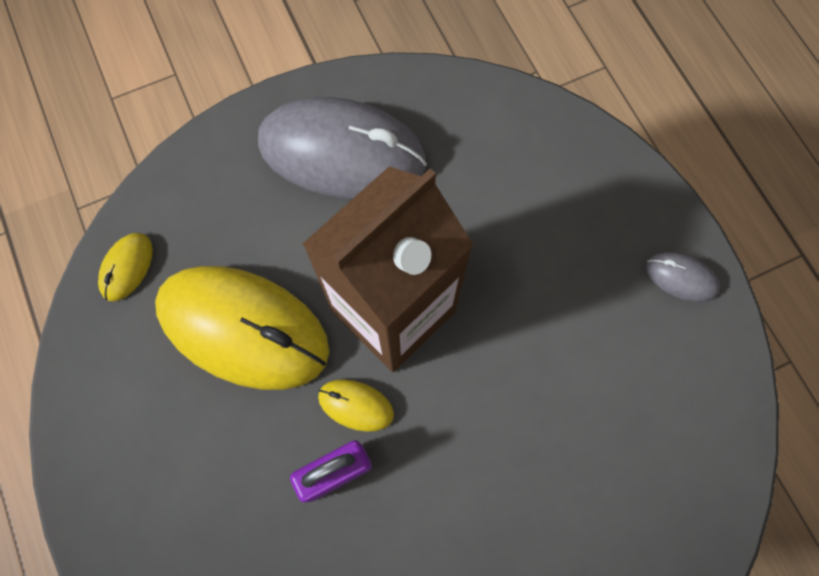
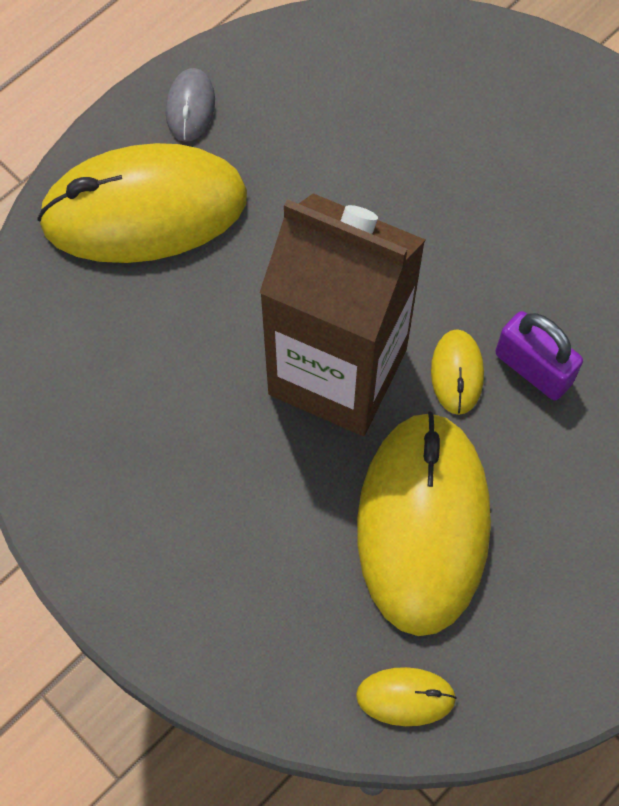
camera: 110 degrees left, 5 degrees down
grey mouse [258,97,427,199] -> none
none -> yellow mouse [37,143,247,263]

